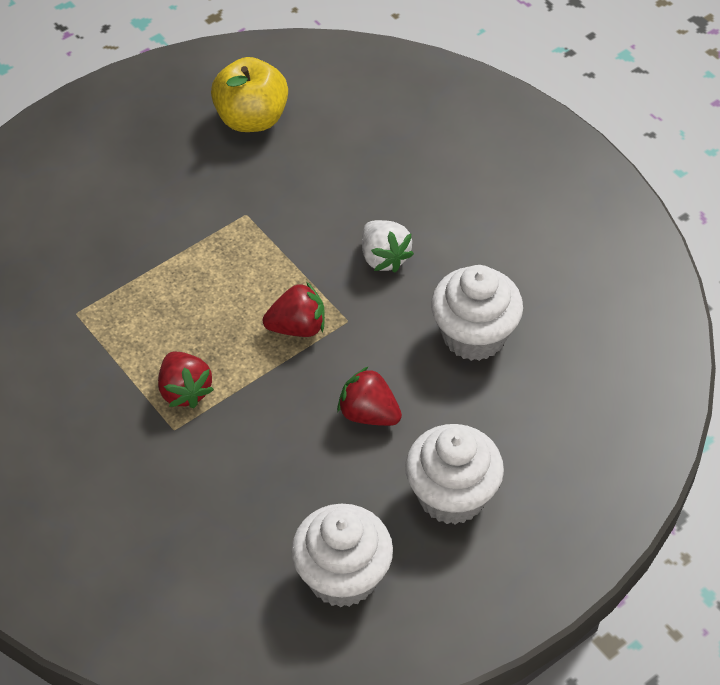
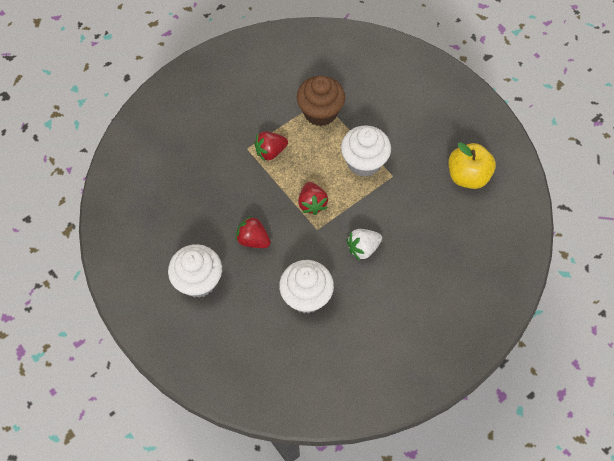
camera: 90 degrees right, 10 degrees up
white cupcake [291,504,393,607] -> white cupcake moved to [341,125,391,177]
red strawberry [337,366,402,426] -> red strawberry turned 90 degrees counterclockwise [235,216,271,248]
none -> brown cupcake [297,76,345,126]

